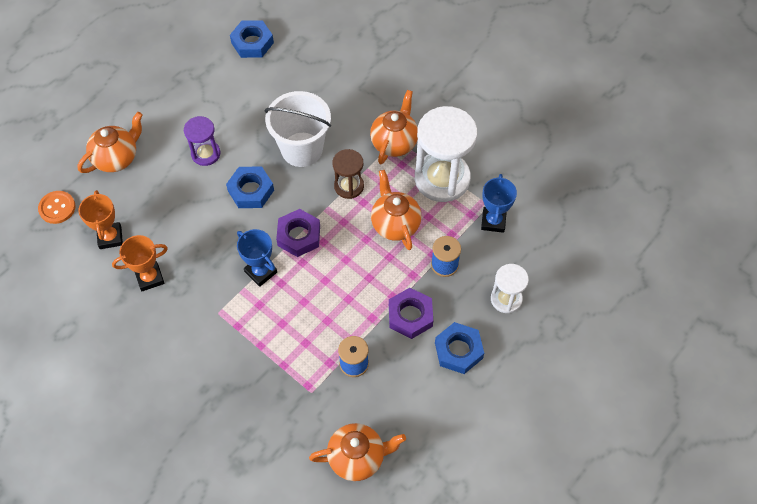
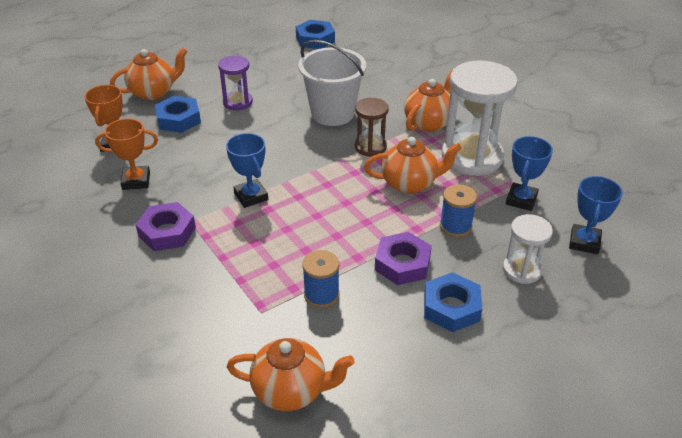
camera: 15 degrees right, 20 degrees down
orange button [38,191,75,224] -> none
blue nut [226,166,274,208] -> blue nut moved to [155,96,201,133]
purple nut [276,209,320,257] -> purple nut moved to [135,202,196,251]
orange teapot [371,170,422,250] -> orange teapot turned 90 degrees clockwise [364,137,462,194]
none -> blue trophy [569,176,623,255]

